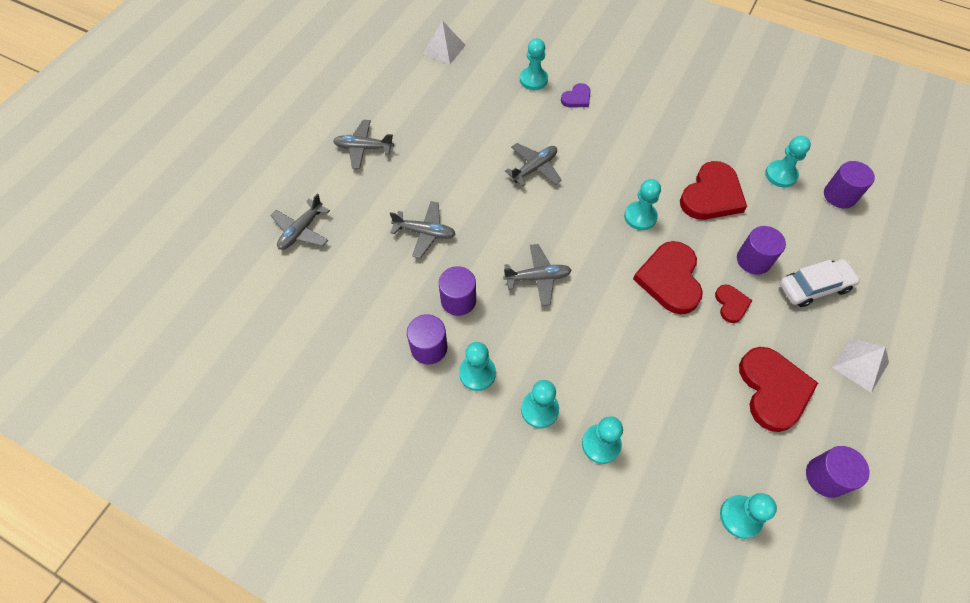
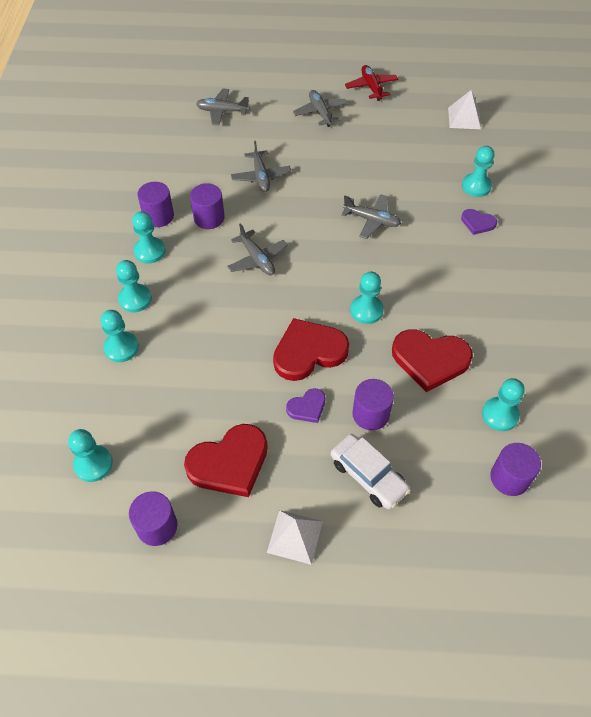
camera: 65 degrees right, 5 degrees down
red heart [715,285,752,323] -> purple heart [286,388,325,423]
none -> red plane [345,65,398,101]

